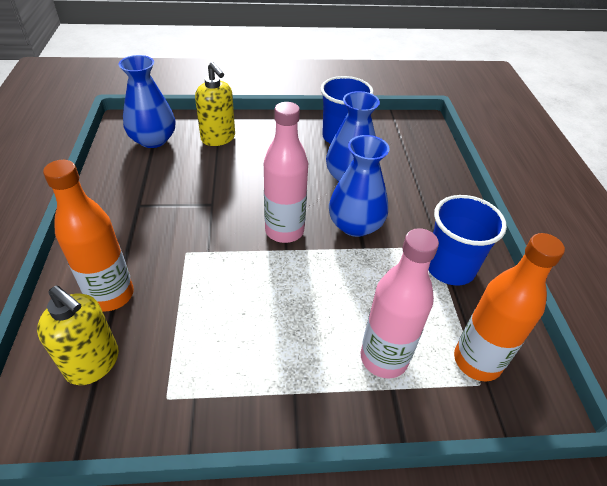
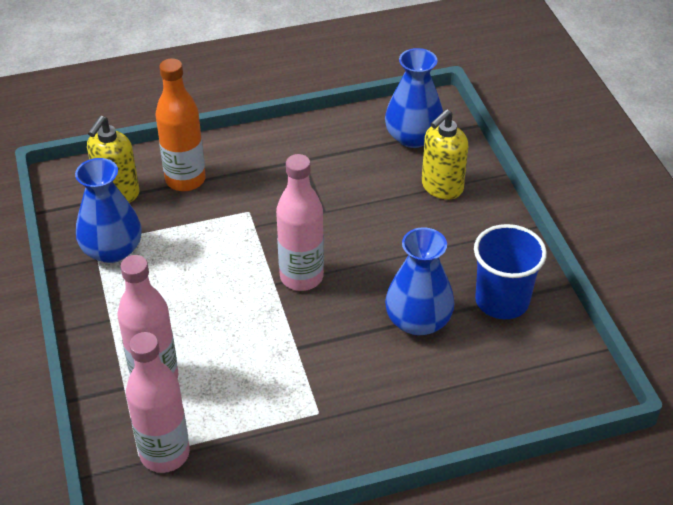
camera: 80 degrees right, 0 degrees up
blue vase [329,135,390,237] -> blue vase moved to [75,158,142,263]
blue cup [428,195,507,285] -> none
orange bottle [454,233,565,382] -> pink bottle [126,332,190,473]

